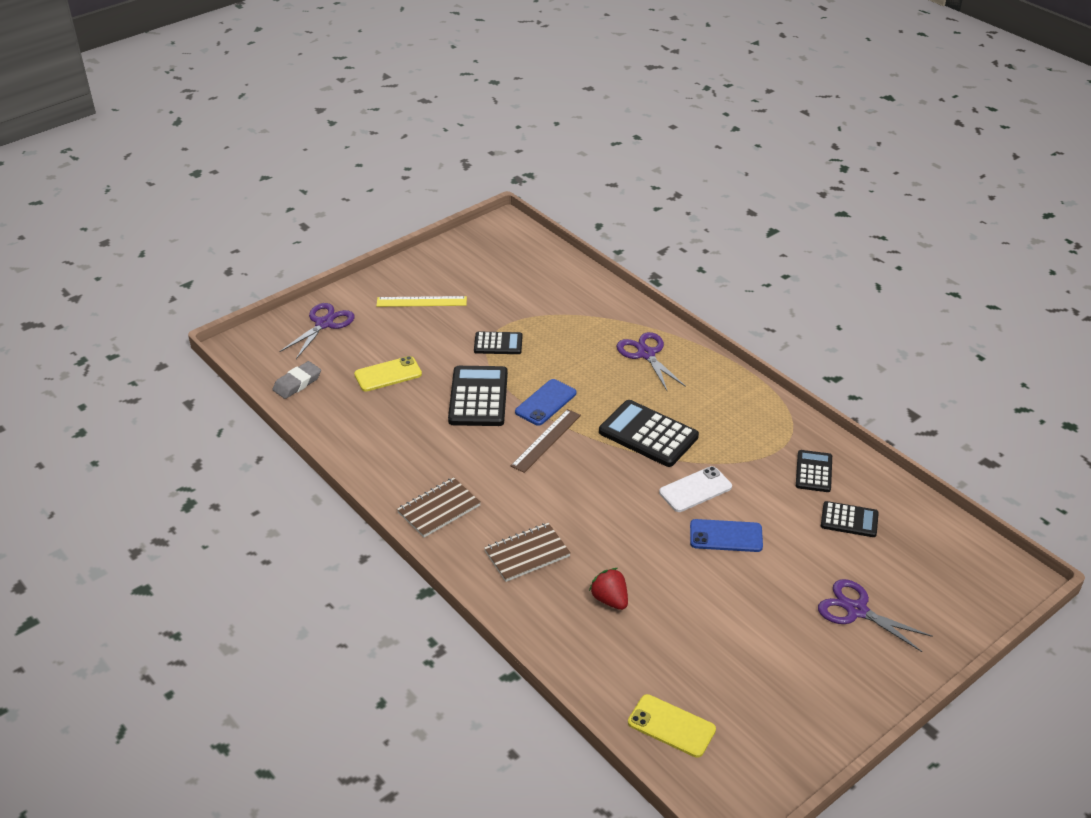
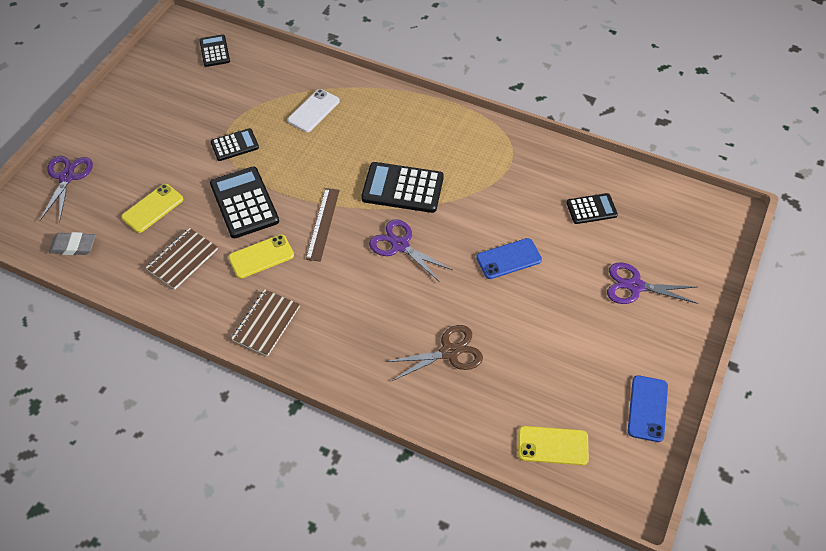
camera: 25 degrees left, 15 degrees up
grey eraser [272,361,321,399] -> grey eraser turned 75 degrees clockwise [49,232,96,255]
yellow ruler [376,296,467,307] -> none
brown notebook [484,523,571,582] -> brown notebook moved to [146,228,218,289]
blue phone [515,379,576,426] -> blue phone moved to [628,375,668,442]
red strawberry [589,568,628,610] -> brown scissors [385,325,483,381]
purple scissors [617,332,686,390] -> purple scissors moved to [369,219,453,283]
white phone [659,466,732,512] -> white phone moved to [288,89,340,132]
black calculator [796,450,832,492] -> black calculator moved to [199,34,230,67]
none -> yellow phone [229,234,294,278]

